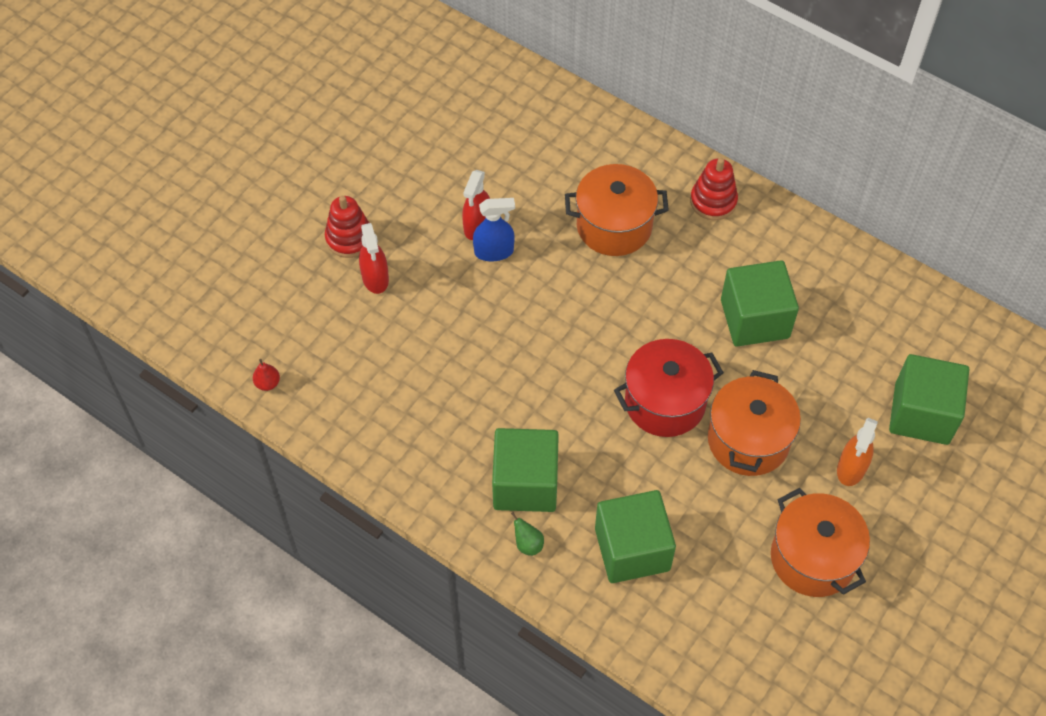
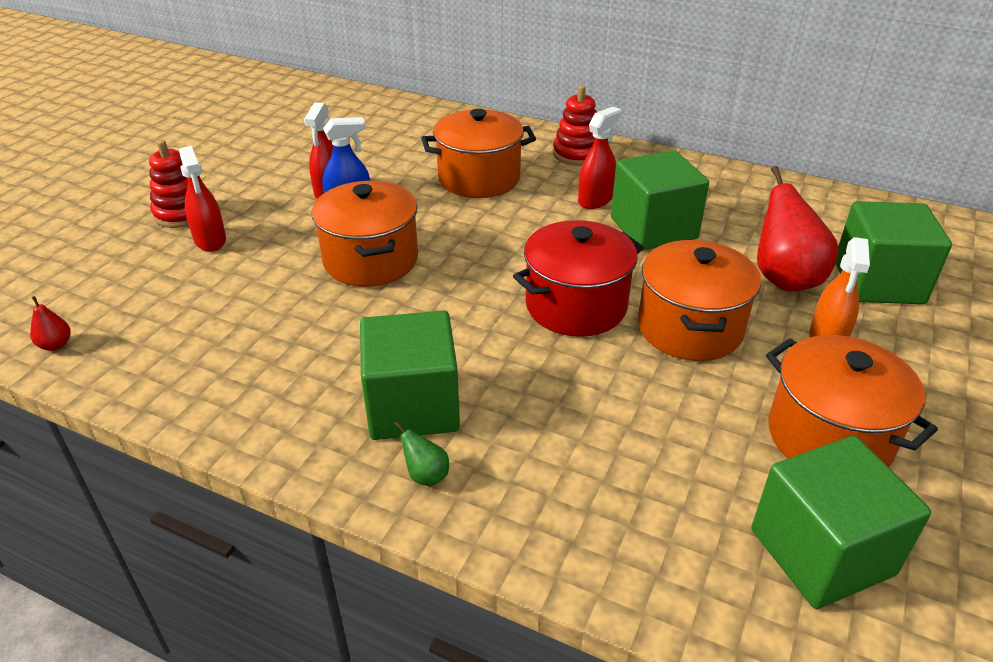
camera: 10 degrees left, 20 degrees down
green cube [595,490,676,583] -> green cube moved to [751,436,931,609]
none -> orange pot [312,181,418,287]
none -> red spray bottle [578,107,622,209]
none -> red pear [757,166,839,291]

